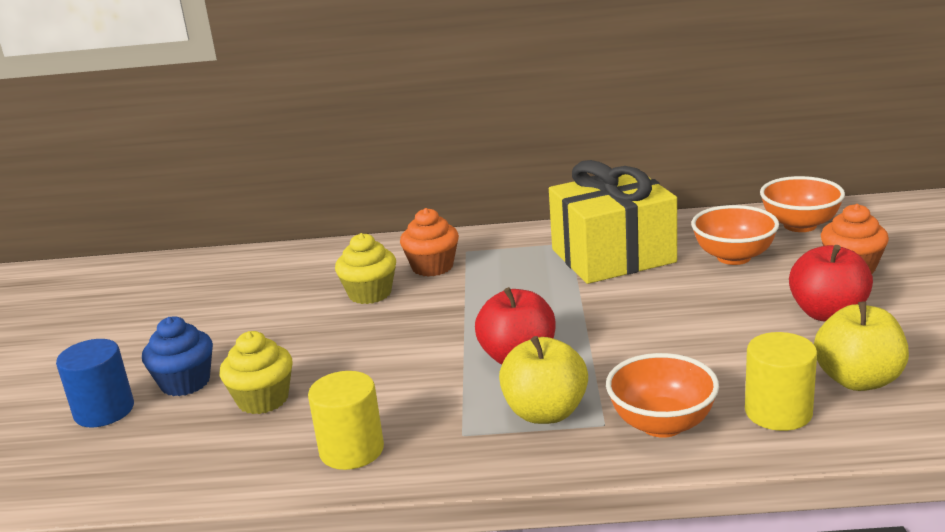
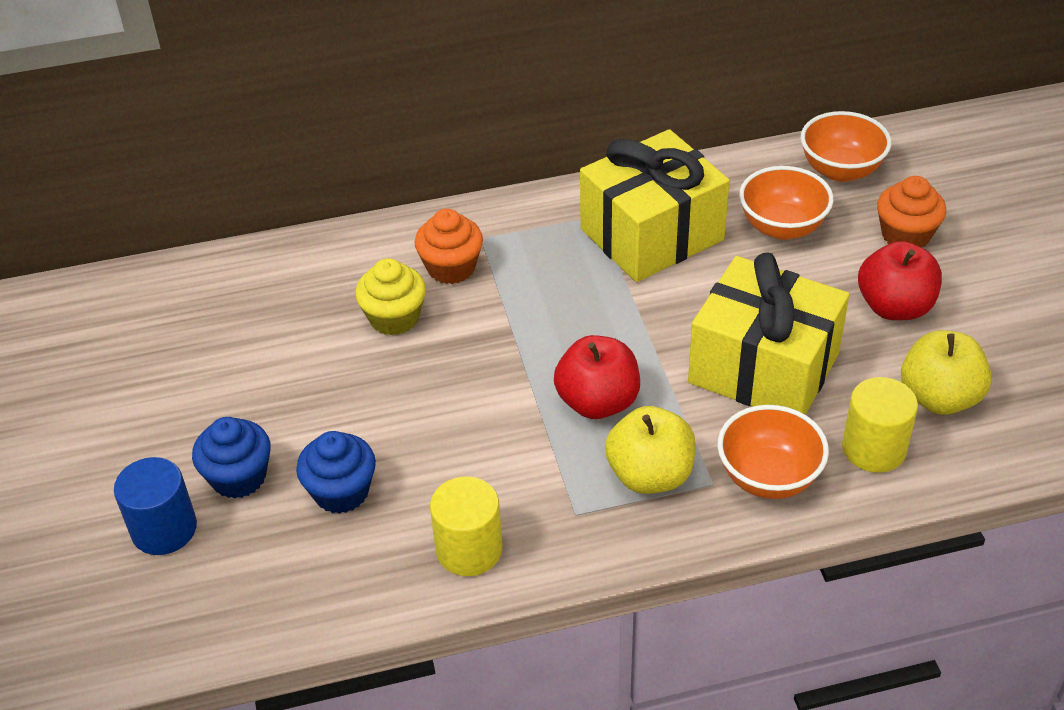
camera: 15 degrees left, 20 degrees up
yellow cupcake [220,331,293,414] -> blue cupcake [296,431,376,514]
none -> yellow gift [688,252,849,415]

